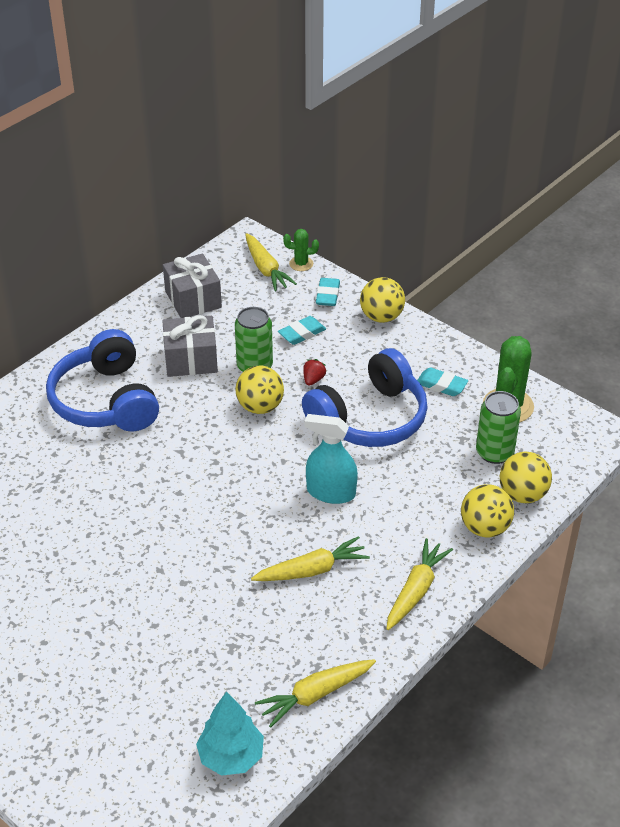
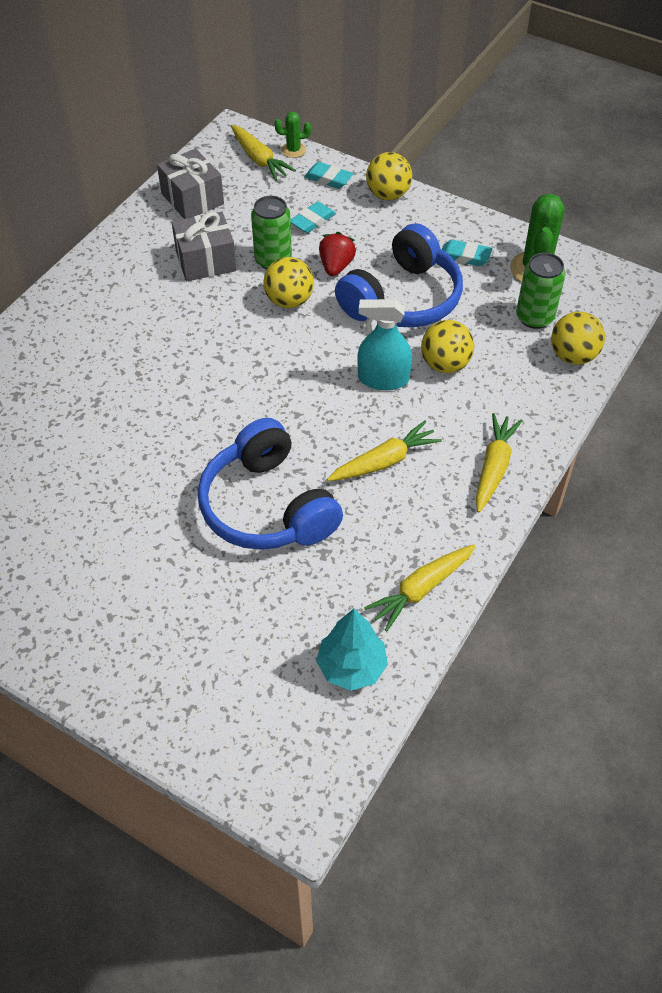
camera: 10 degrees left, 10 degrees up
blue headphones [46,329,159,431] -> blue headphones moved to [198,418,343,550]
red strawberry [303,359,327,386] -> red strawberry [319,232,356,276], size x1.54
turquoise eraser [316,278,340,306] -> turquoise eraser turned 60 degrees counterclockwise [304,162,353,189]
yellow ball [461,484,514,538] -> yellow ball moved to [421,320,474,373]

